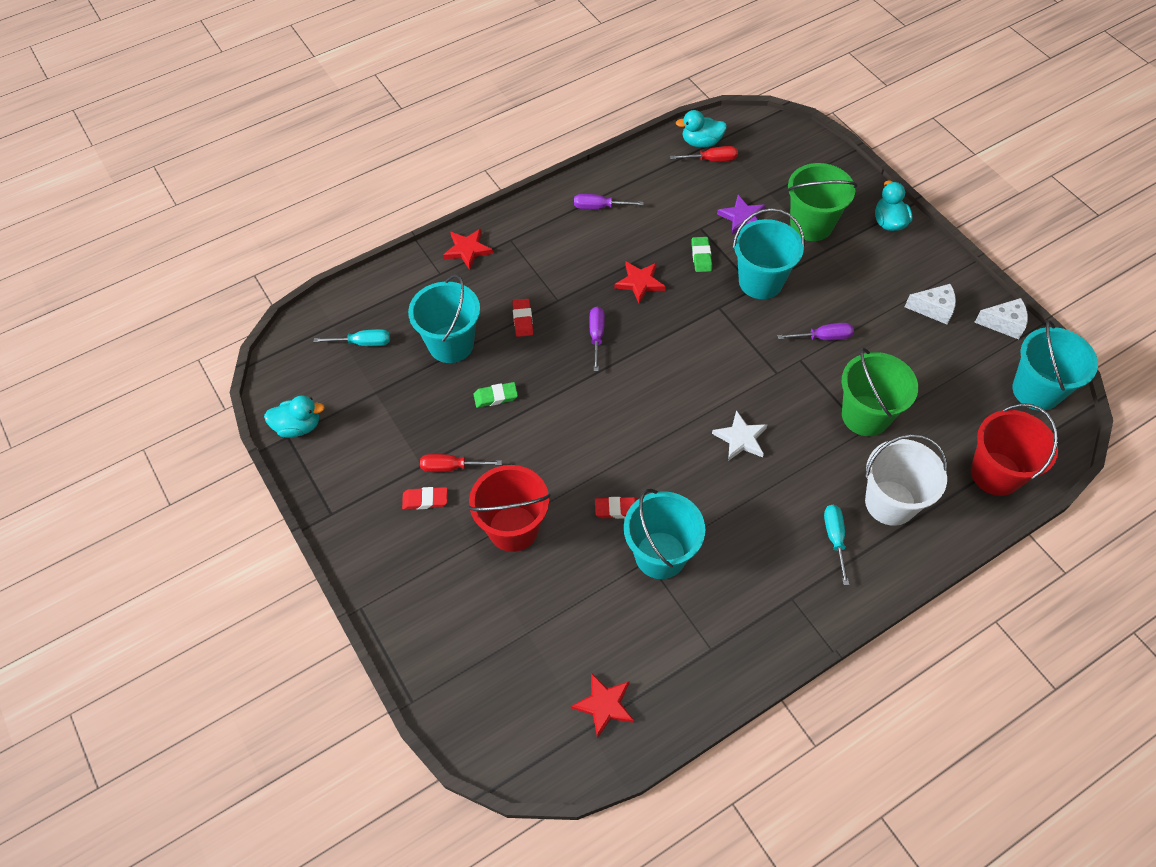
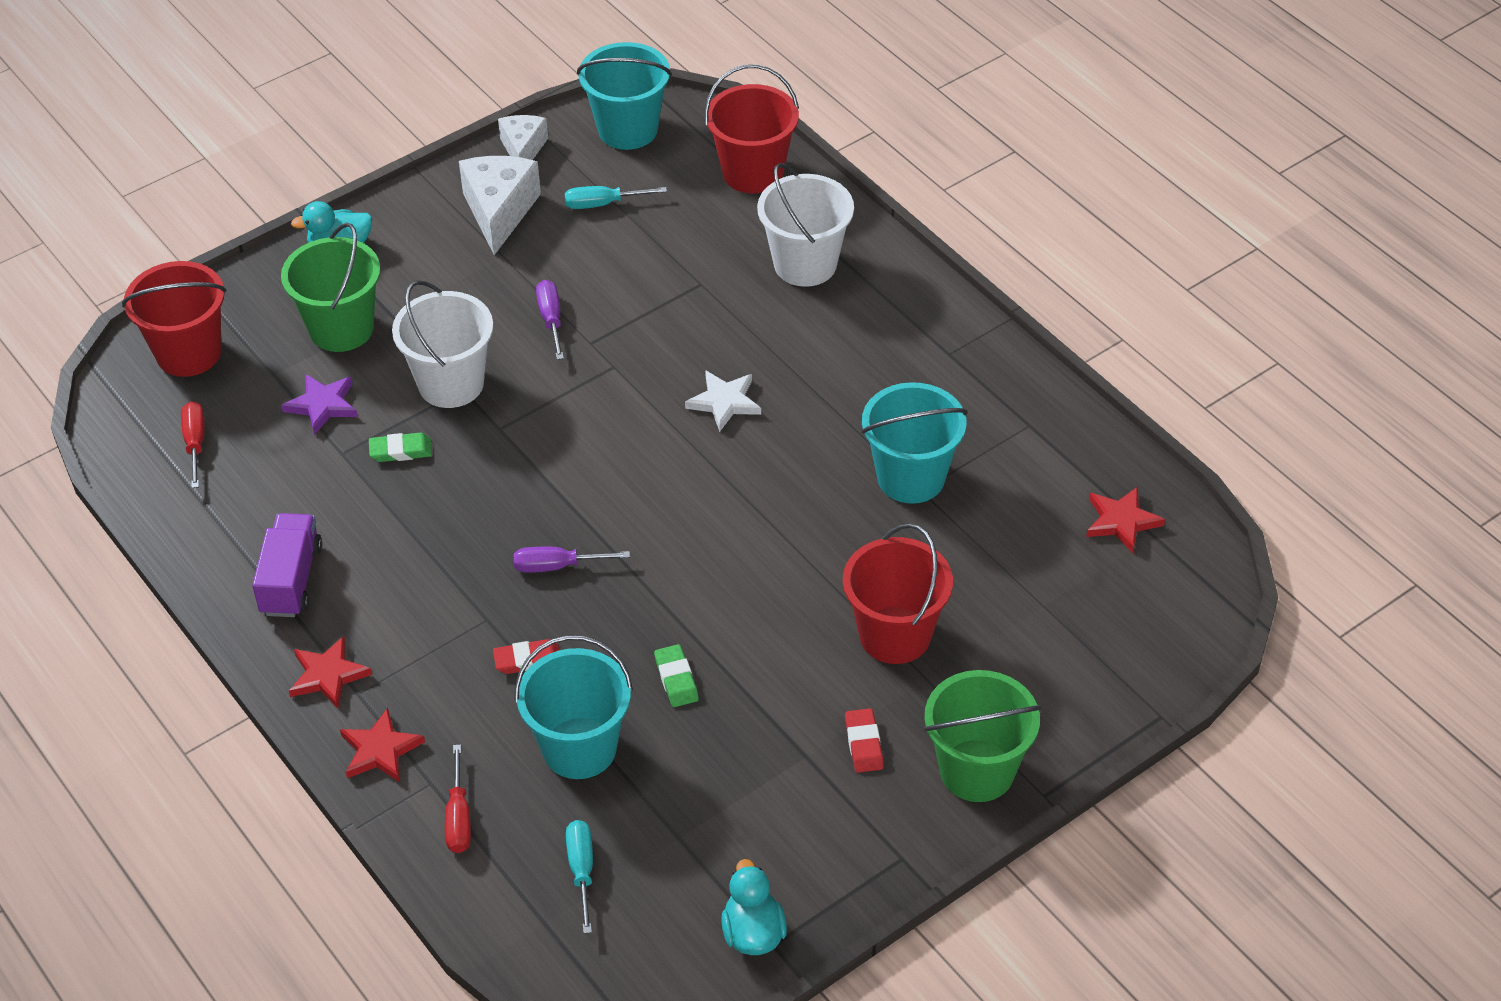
camera: 95 degrees left, 10 degrees down
red screwdriver [420,454,502,472] -> red screwdriver moved to [445,745,471,853]
purple screwdriver [574,194,644,209] -> purple truck [252,513,322,617]
red eraser [595,497,638,519] -> none
red star [614,262,666,304] -> red star moved to [289,636,372,708]
turquoise duck [676,110,727,148] -> none
turquoise bucket [733,208,805,299] -> white bucket [392,280,493,408]
turquoise screwdriver [824,505,849,585] -> turquoise screwdriver moved to [565,186,667,209]
green bucket [842,348,918,436] -> green bucket moved to [924,670,1042,802]
white cheese [905,284,956,324] -> white cheese [459,156,541,255], size x1.59
none -> red bucket [122,261,226,377]

